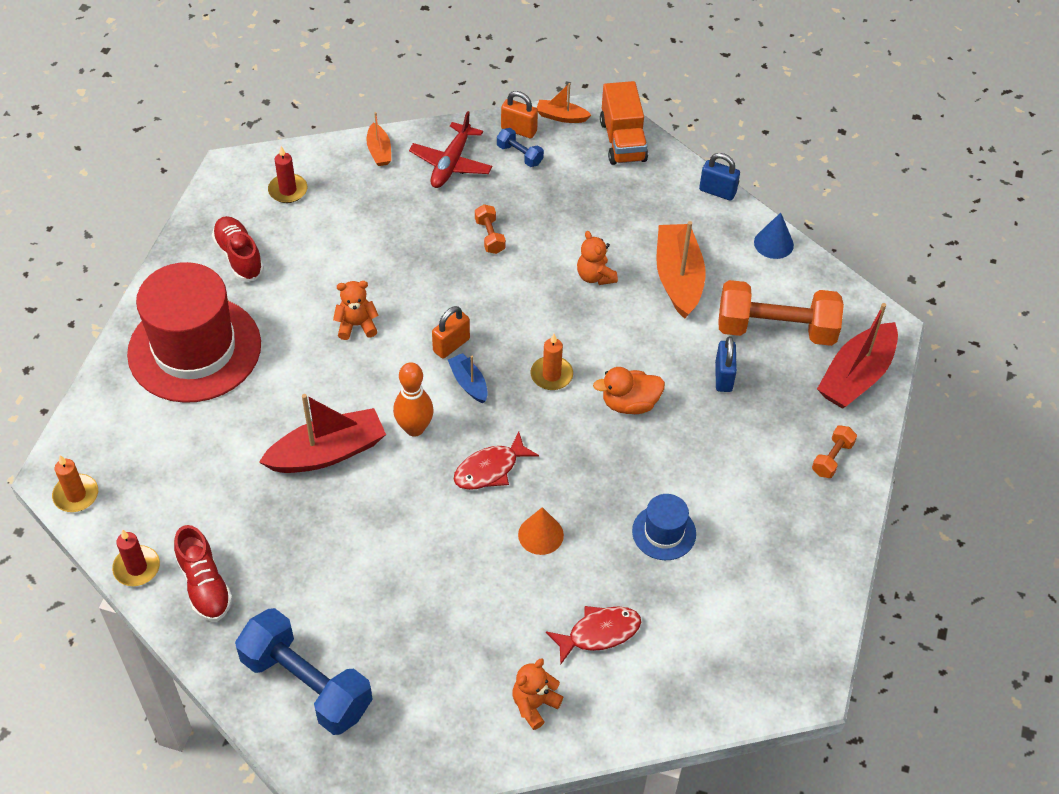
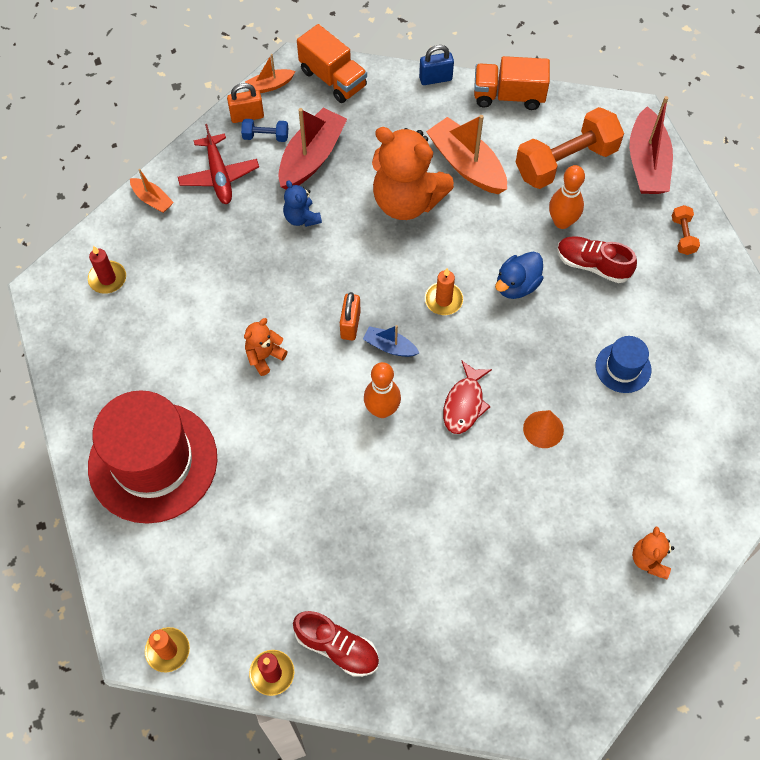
camera: 35 degrees left, 10 degrees up
red shoe [212,216,264,281] -> red shoe moved to [557,236,637,283]
blue dumbbell [235,608,373,735] -> none
red boat [259,394,386,473] -> red boat moved to [278,108,347,190]
orange dumbbell [475,204,506,254] -> blue teddy bear [283,180,322,227]
red fish [546,606,641,664] -> none
orange teddy bear [577,231,618,285] -> orange teddy bear [372,127,454,220], size x2.15
orange duck [593,367,665,414] -> blue duck [495,252,544,299]
blue padlock [715,336,737,392] -> orange bowling pin [549,165,585,229]
blue cone [754,213,794,259] -> orange truck [474,56,550,110]

